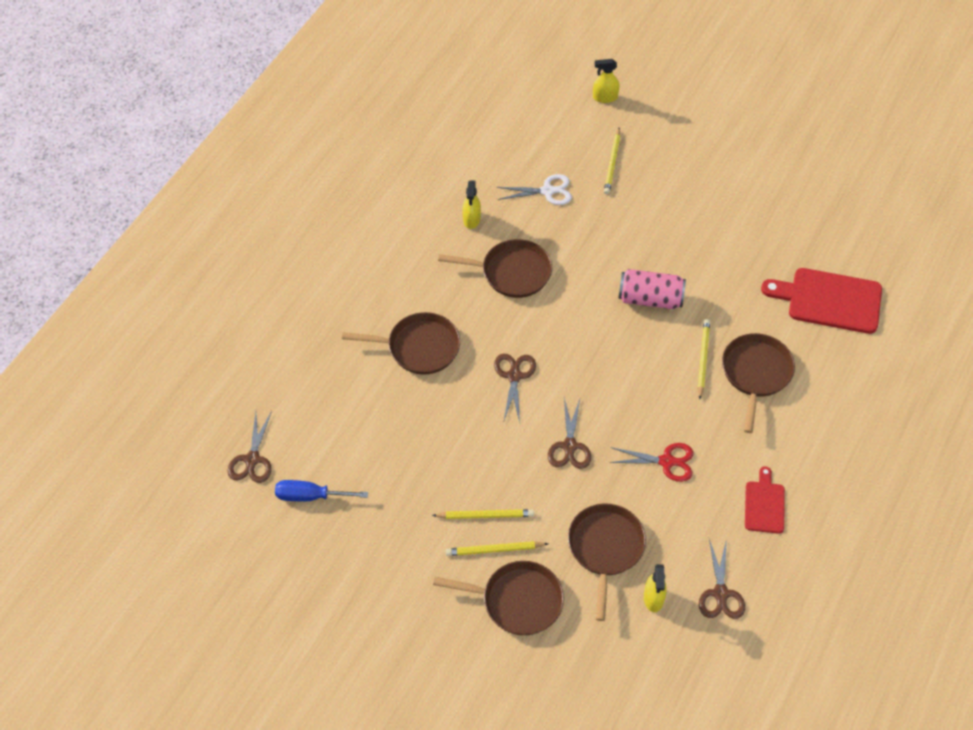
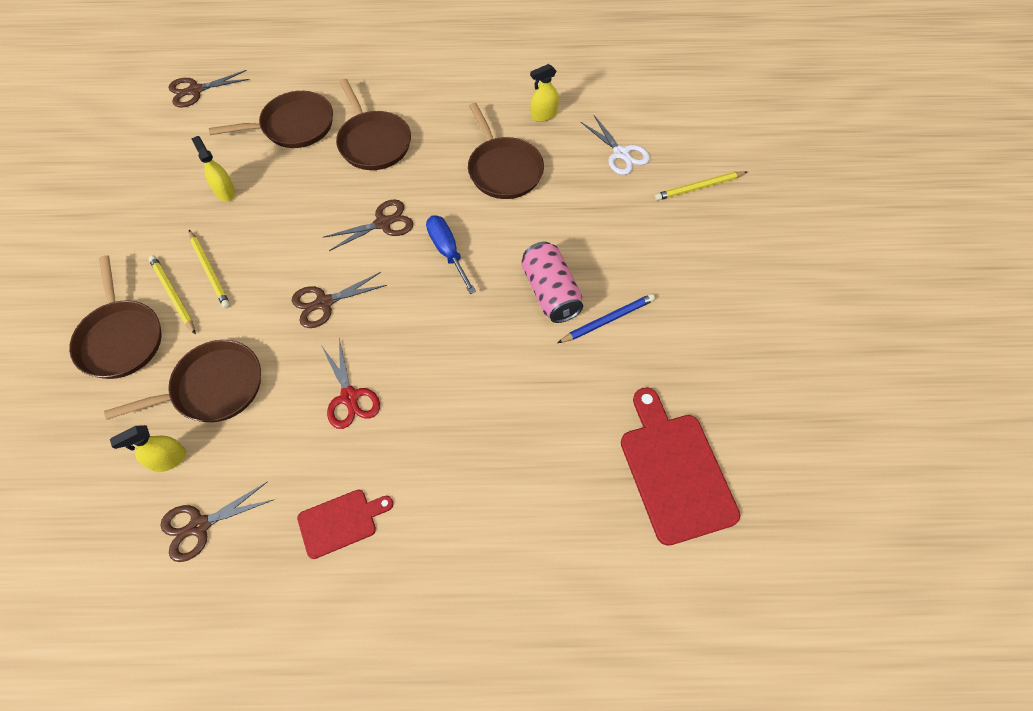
camera: 60 degrees right, 5 degrees up
blue screwdriver [275,480,368,502] -> blue screwdriver moved to [426,215,476,294]
yellow spray bottle [593,59,620,103] -> yellow spray bottle moved to [191,136,235,202]
yellow pencil [698,319,710,399] -> none
brown pan [722,333,795,433] -> brown pan moved to [209,91,333,148]
none -> blue pencil [557,294,655,343]

